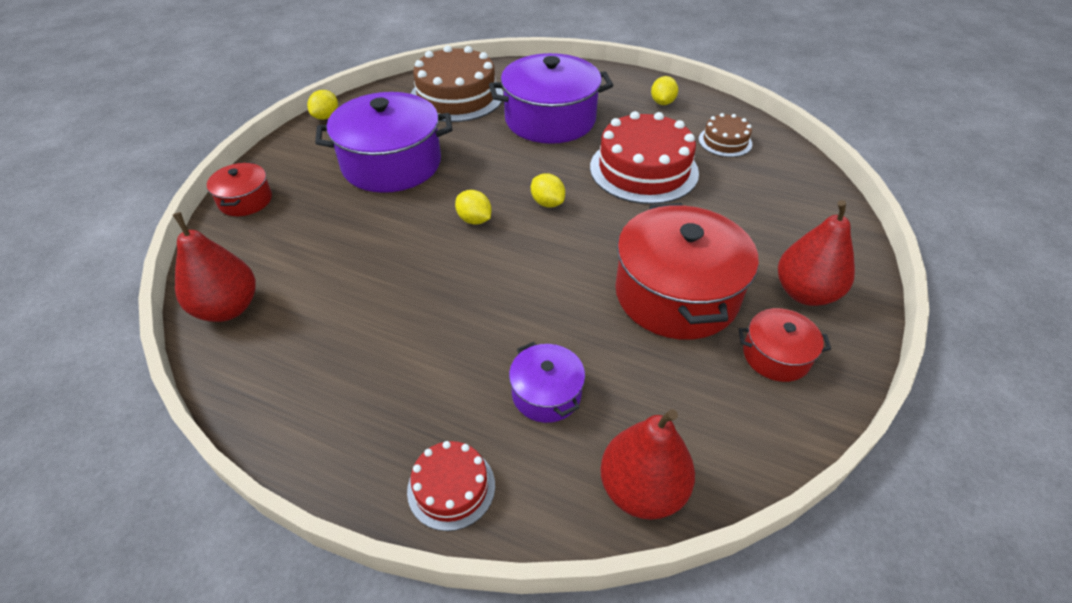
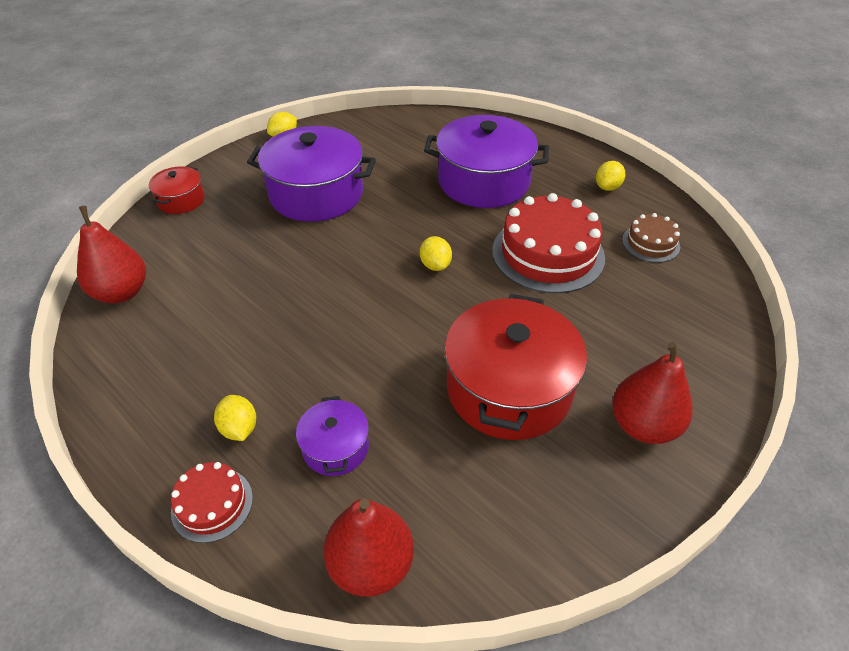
camera: 20 degrees right, 0 degrees up
brown cake [411,46,503,122] -> none
yellow lemon [455,190,492,225] -> yellow lemon moved to [214,395,256,441]
red pot [739,308,831,382] -> none

